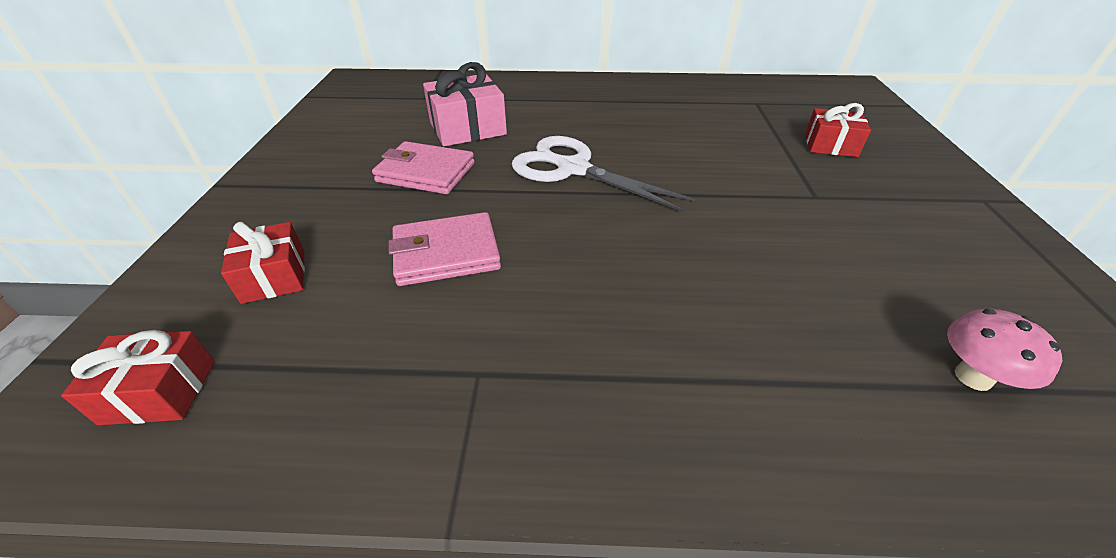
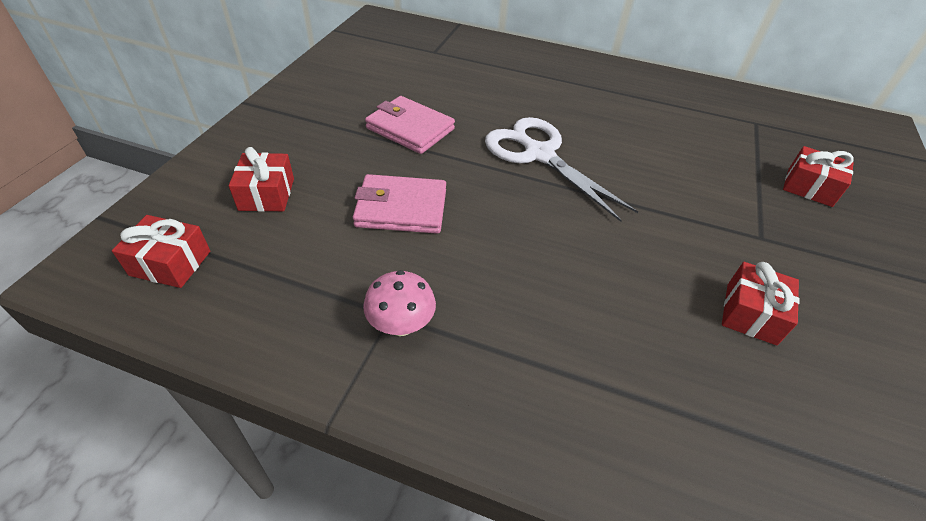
camera: 15 degrees right, 5 degrees up
pink gift [423,62,507,147] -> none
pink mushroom [947,309,1062,391] -> pink mushroom moved to [363,270,436,336]
none -> red gift [722,262,800,345]

